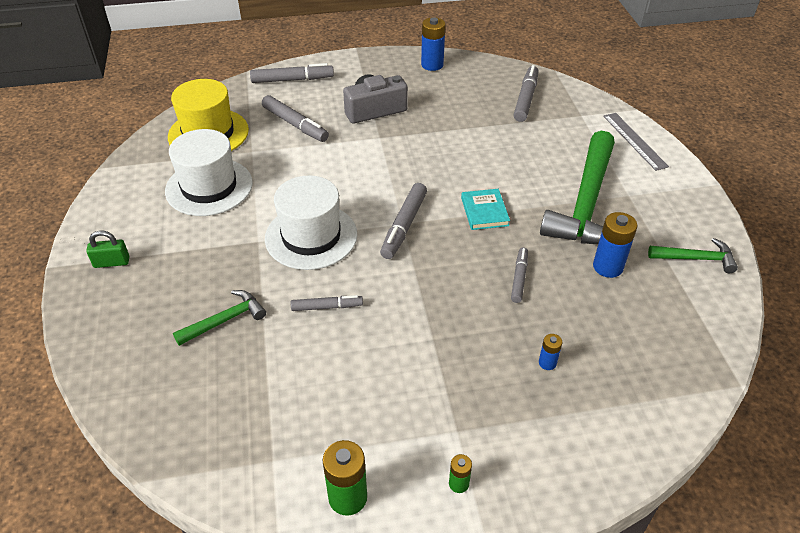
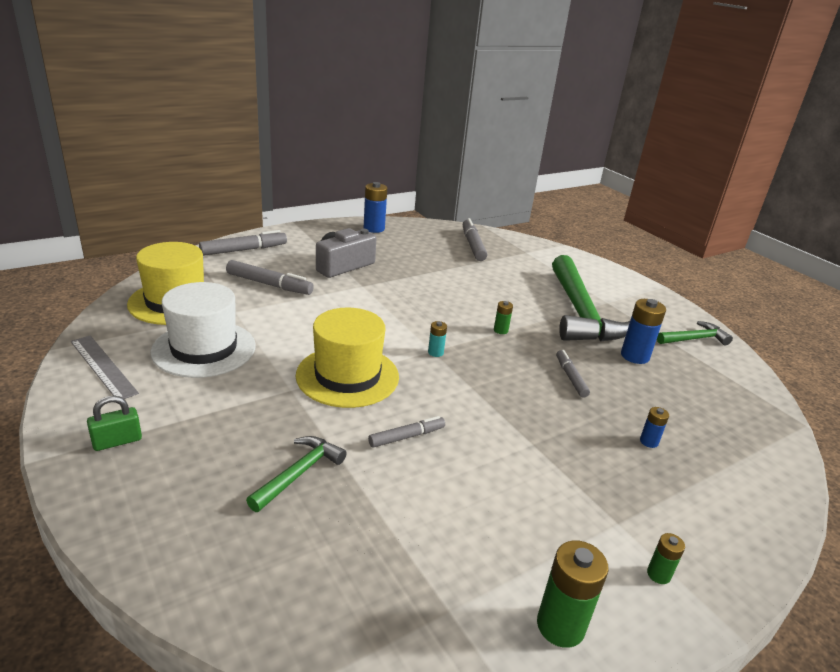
camera: 25 degrees left, 15 degrees down
white hat [265,175,357,270] -> yellow hat [296,307,399,408]
grey marker [380,183,427,259] -> turquoise battery [428,321,447,357]
turquoise book [461,189,510,230] -> green battery [494,301,513,334]
grey ruler [603,113,669,171] -> grey ruler moved to [71,336,139,399]

